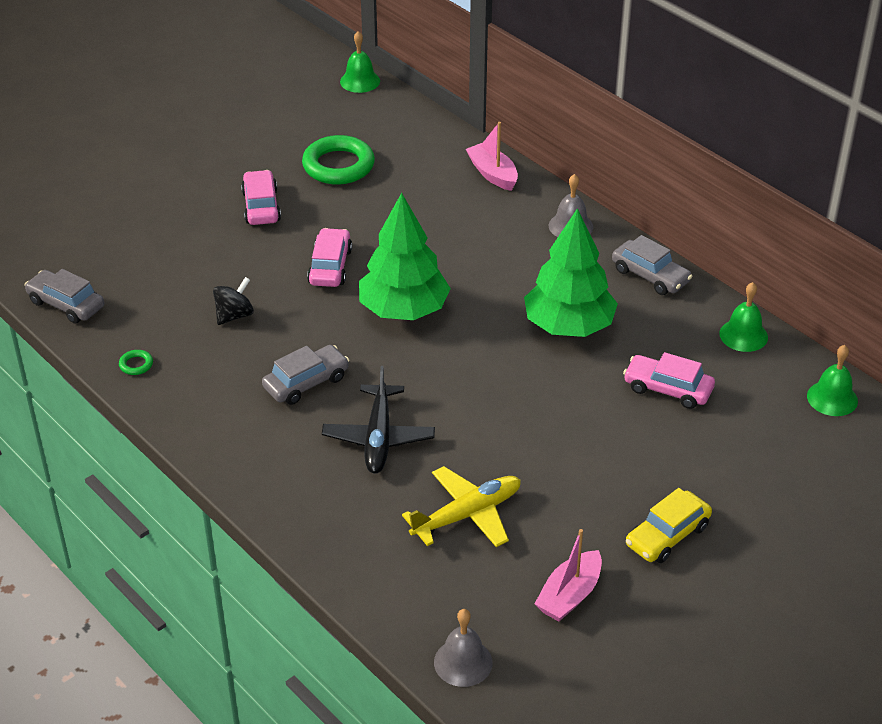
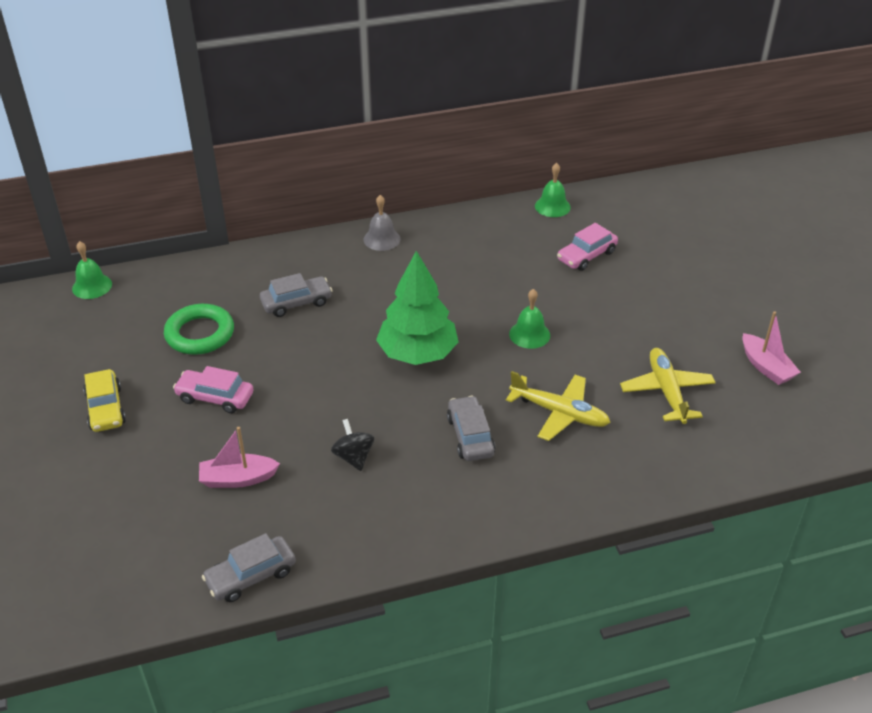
camera: 65 degrees left, 0 degrees up
green ring [119,350,153,375] -> none
pink car [307,228,352,287] -> none
black plane [322,366,435,474] -> yellow plane [506,371,611,441]
grey bell [434,609,493,687] -> none
pink boat [466,122,518,191] -> pink boat moved to [199,427,280,488]
green tree [524,208,618,337] -> none
grey car [612,235,693,295] -> grey car moved to [260,273,333,317]
yellow car [626,488,712,563] -> yellow car moved to [83,369,126,432]
green bell [807,345,858,416] -> green bell moved to [509,289,550,349]

